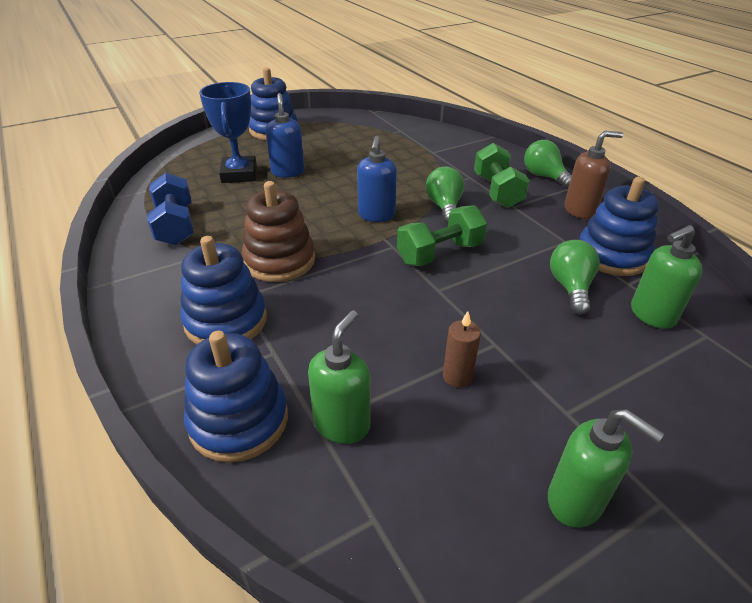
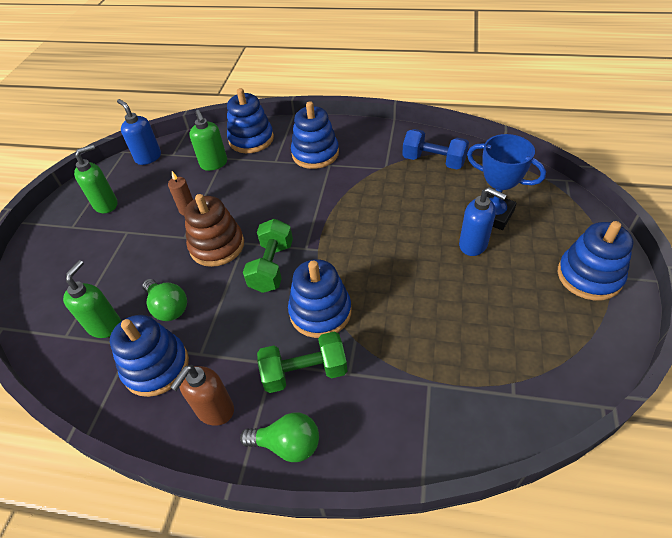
camera: 135 degrees right, 10 degrees up
brown stacking toy [242,181,315,282] -> brown stacking toy moved to [184,194,244,267]
blue soap dispenser [357,136,397,222] -> blue soap dispenser moved to [117,99,161,165]
green light bulb [426,166,464,224] -> blue stacking toy [288,259,351,338]
green dumbbell [474,143,530,208] -> green dumbbell turned 45 degrees counterclockwise [257,332,347,393]
green soap dispenser [548,409,664,528] -> green soap dispenser turned 150 degrees clockwise [74,145,118,213]

